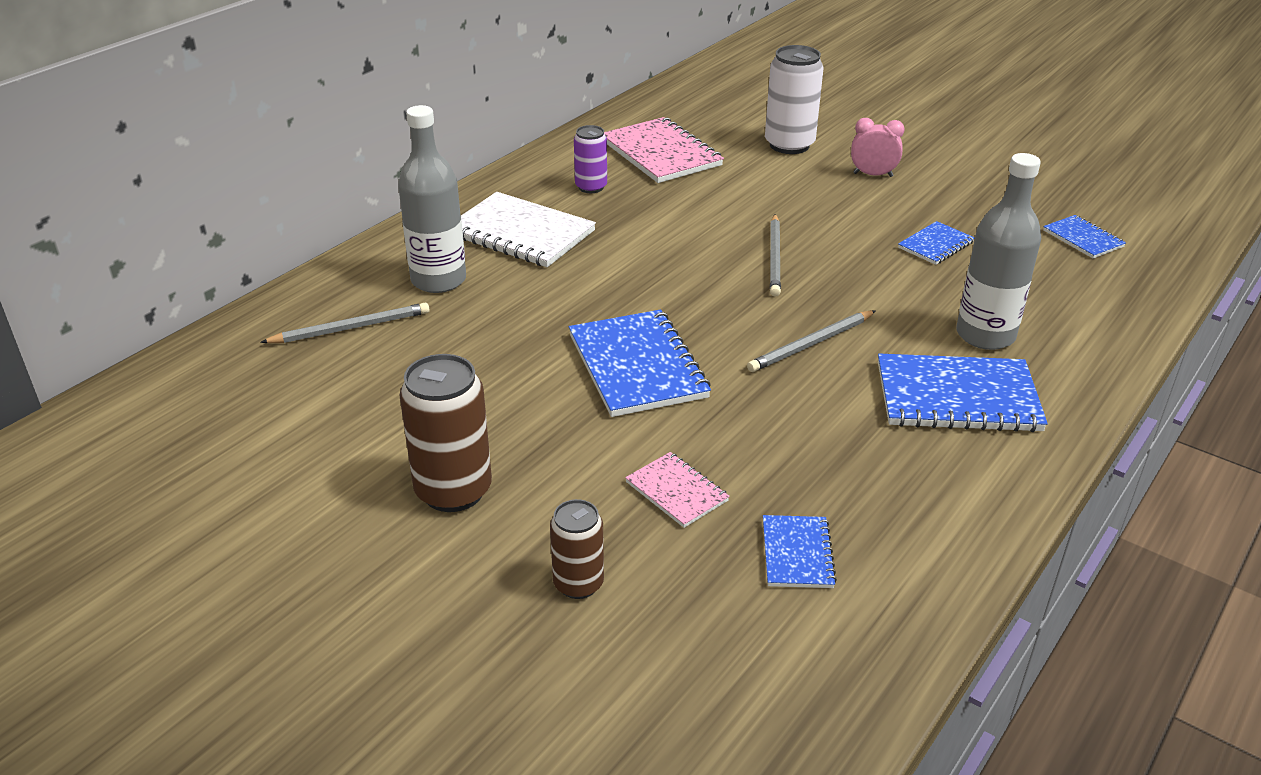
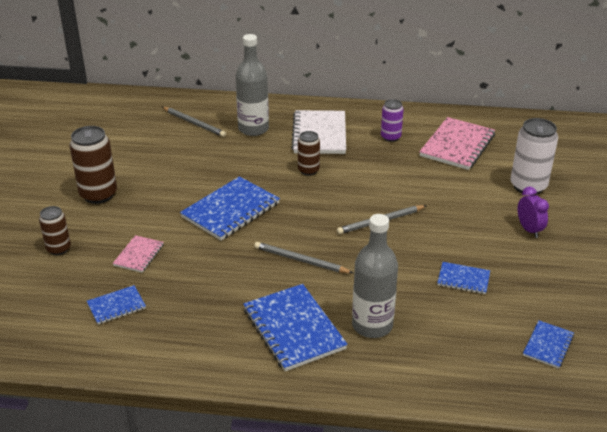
camera: 60 degrees right, 0 degrees up
pink clock [851,118,905,177] -> purple clock [518,187,549,238]
none -> brown can [298,131,320,176]

